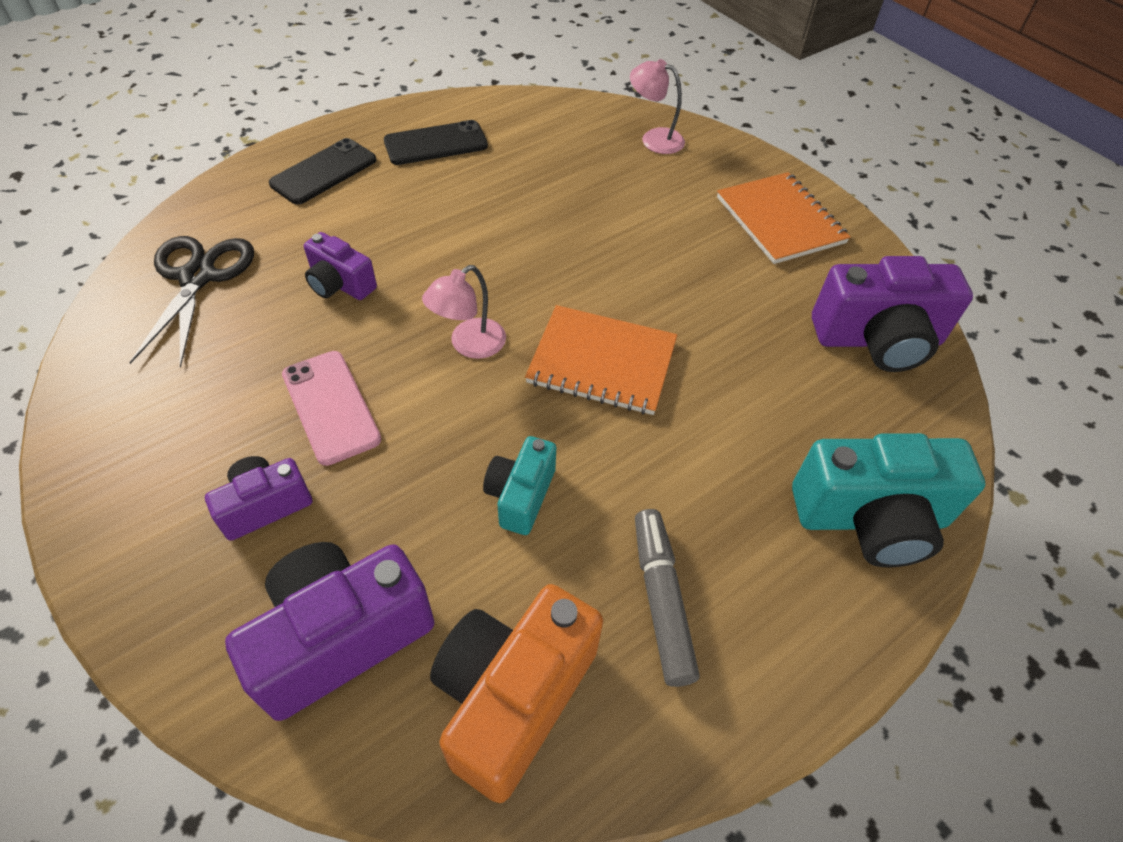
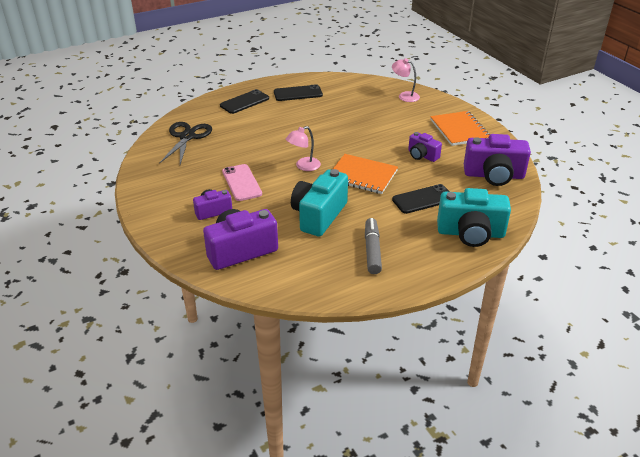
camera: 10 degrees right, 15 degrees down
purple camera [304,232,377,300] -> purple camera moved to [408,132,442,162]
orange camera [430,584,603,803] -> none
turquoise camera [483,436,556,535] -> turquoise camera [291,169,348,237], size x1.77
none -> black phone [392,184,450,214]

